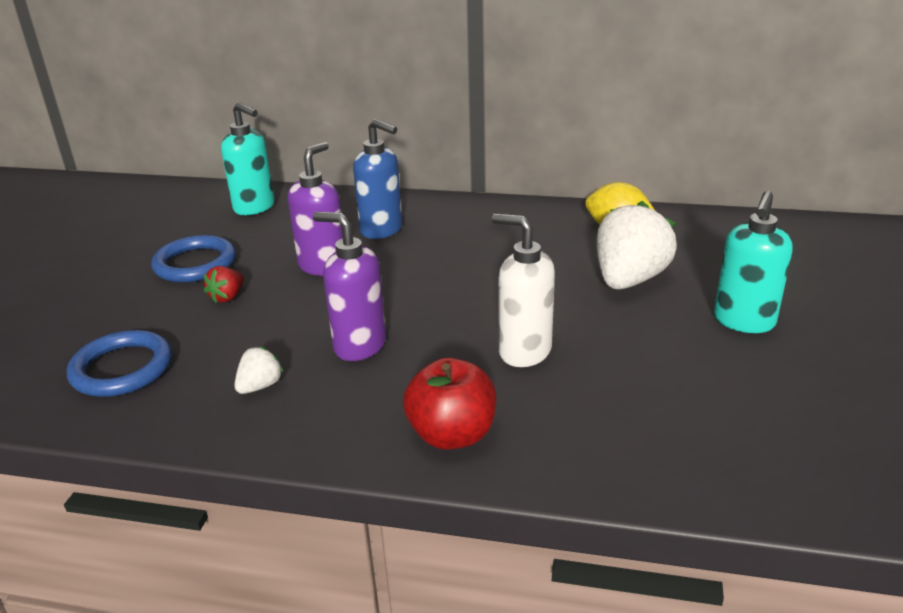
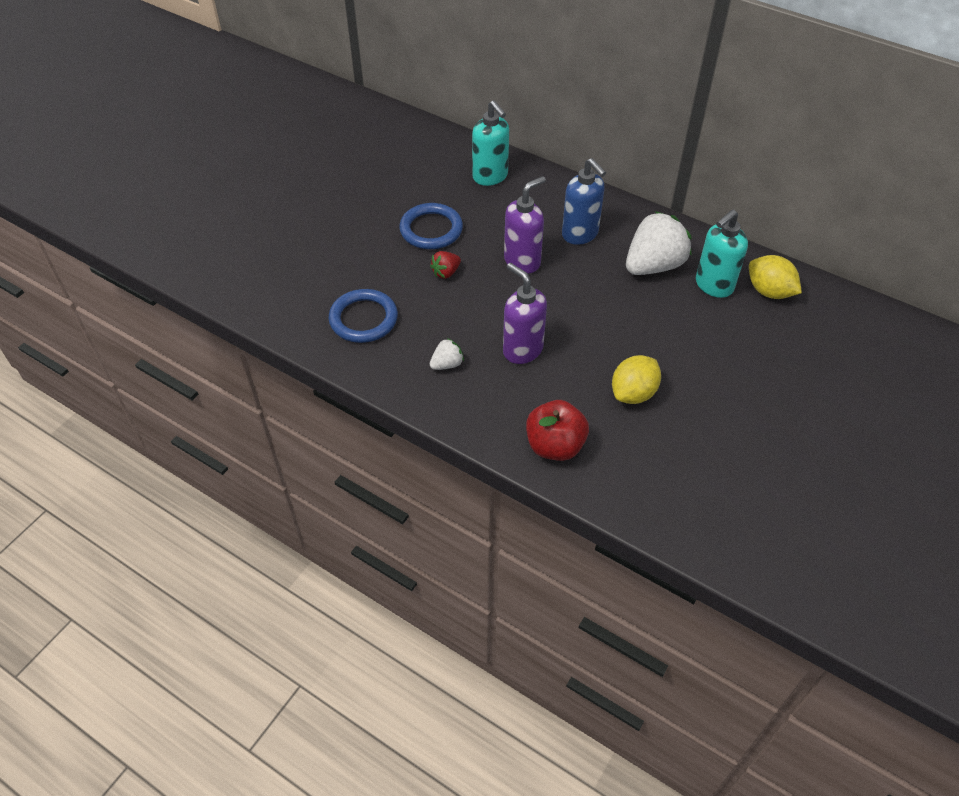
camera: 20 degrees right, 20 degrees up
white soap dispenser [492,214,555,367] -> yellow lemon [612,355,661,404]
white strawberry [596,201,677,290] -> white strawberry moved to [626,211,692,275]
turquoise soap dispenser [714,191,792,333] -> turquoise soap dispenser moved to [696,209,748,298]

